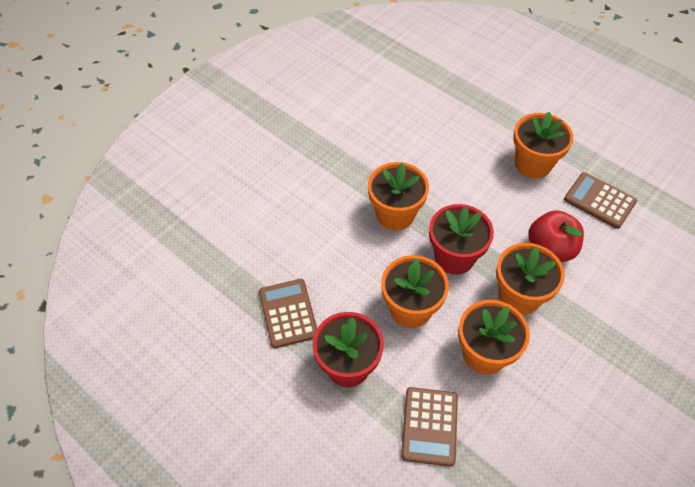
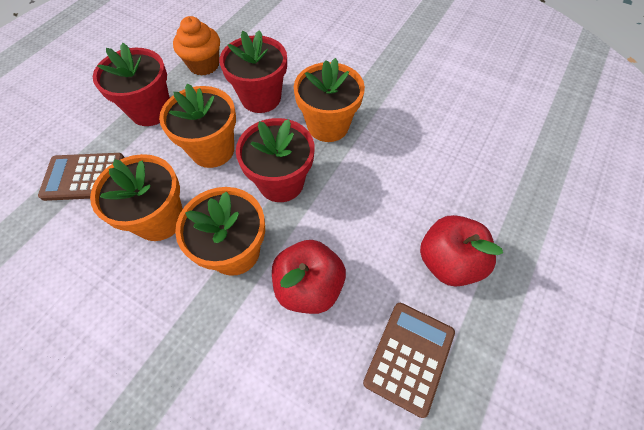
camera: 80 degrees right, 5 degrees up
brown calculator [259,279,317,348] -> orange cupcake [173,16,220,76]
orange flower pot [513,112,573,179] -> red apple [420,215,503,287]
none -> red flower pot [219,30,287,113]

